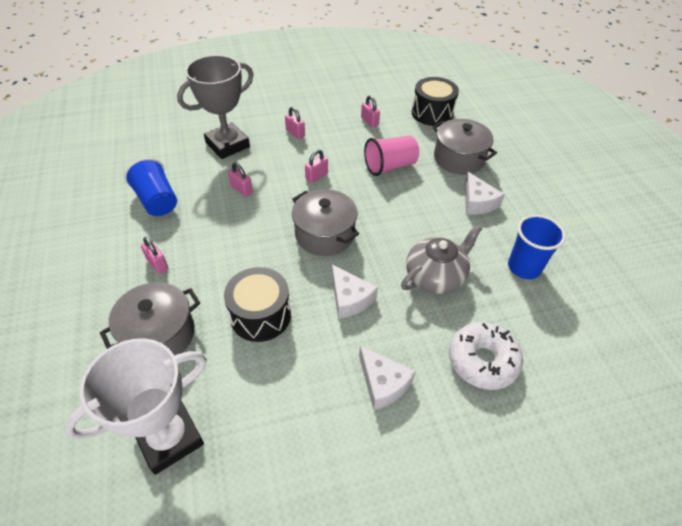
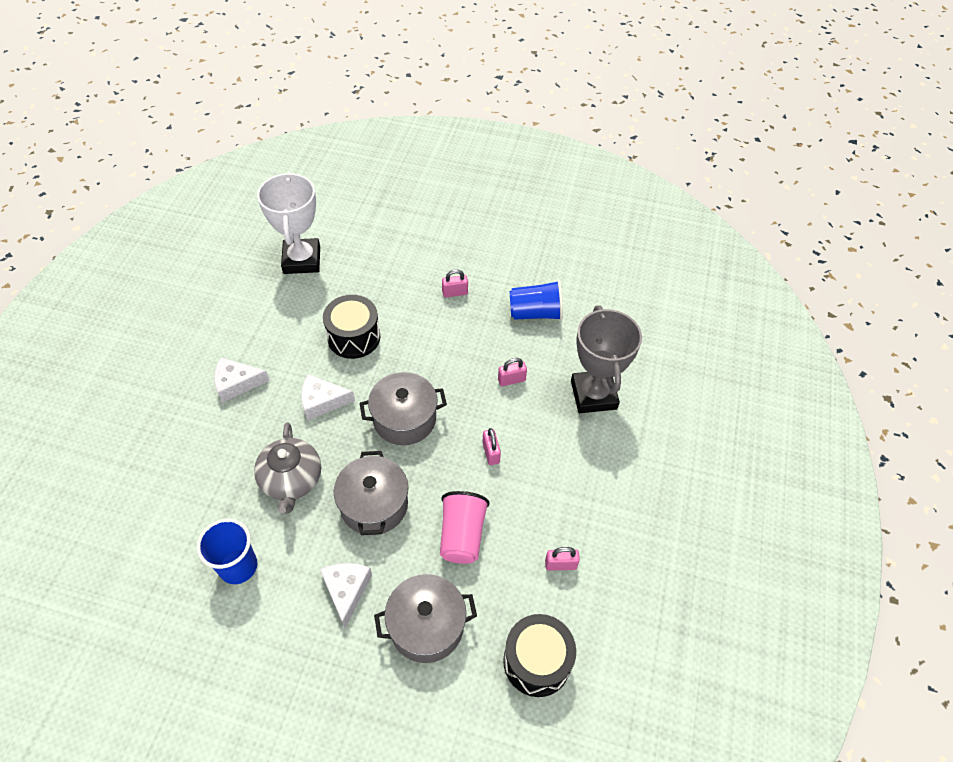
camera: 120 degrees right, 5 degrees up
grey pot [100,282,200,356] -> grey pot moved to [334,451,408,535]
pink padlock [285,107,305,139] -> none
white donut [449,322,523,390] -> none
white cheese [465,172,505,215] -> white cheese turned 75 degrees clockwise [320,563,372,628]

